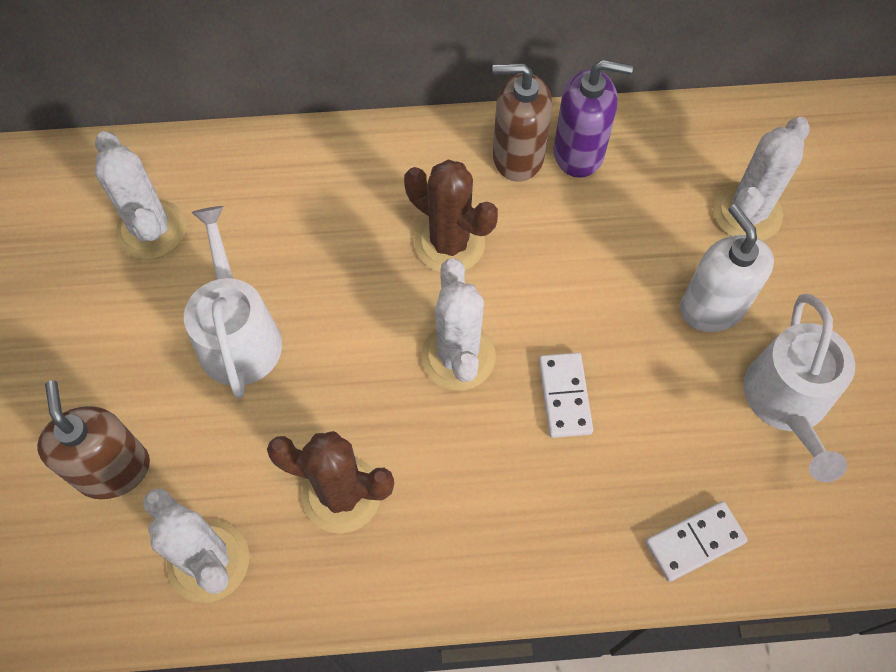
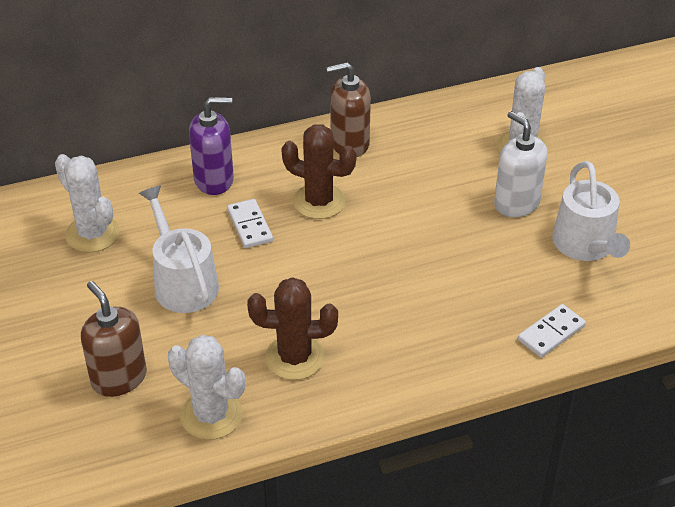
camera: 15 degrees left, 20 degrees down
white cactus [421,258,496,390] -> none
white domino [539,353,593,438] -> white domino moved to [227,199,273,248]
purple soap dispenser [553,60,633,178] -> purple soap dispenser moved to [189,97,234,195]

